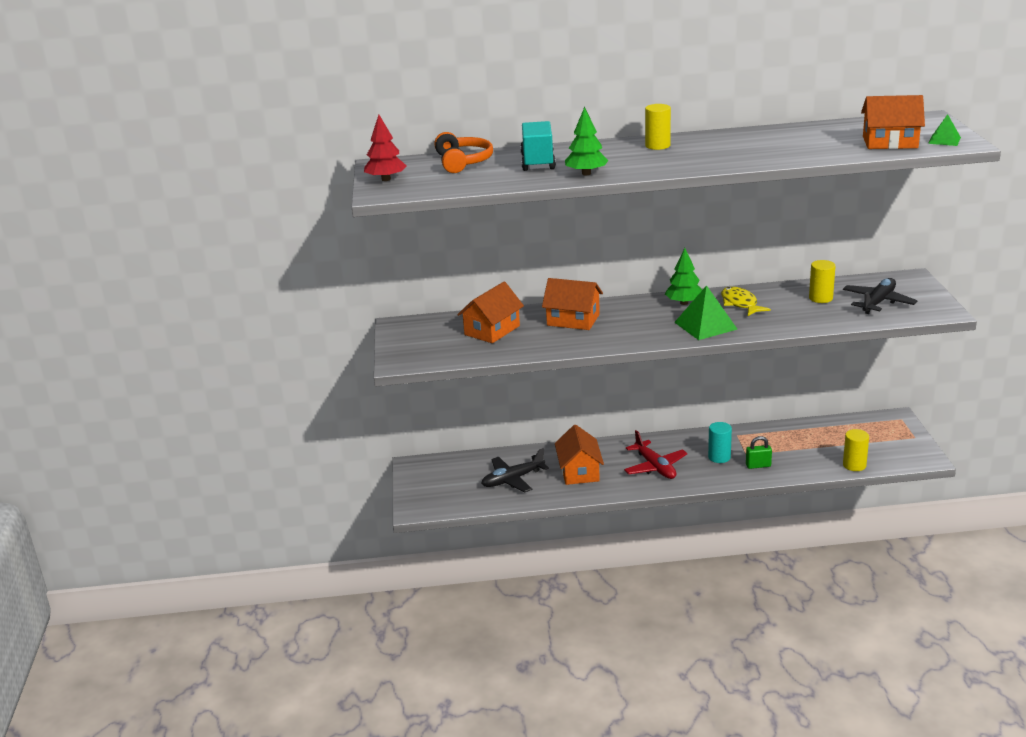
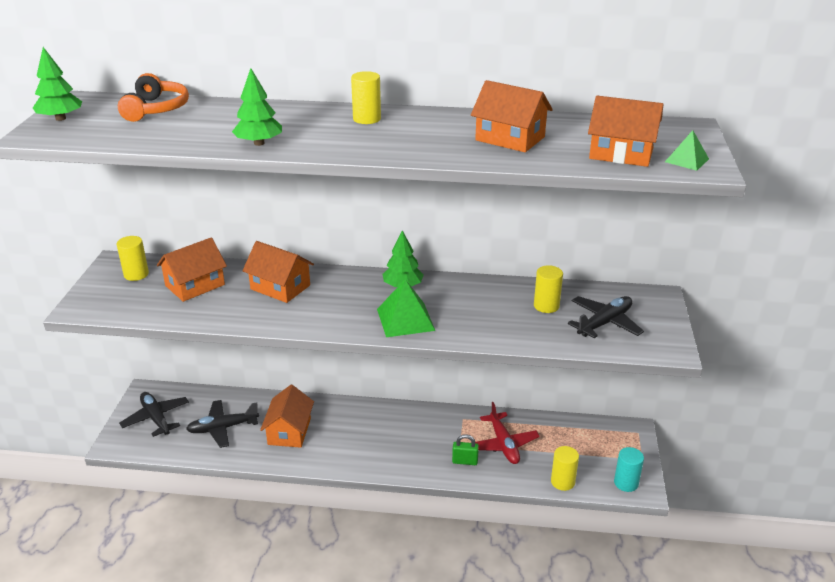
camera: 10 degrees right, 5 degrees up
red tree [364,115,407,181] -> green tree [33,47,82,121]
turquoise truck [520,121,556,171] -> none
red plane [624,430,688,479] -> red plane moved to [475,402,540,464]
turquoise cylinder [708,422,732,463] -> turquoise cylinder moved to [614,447,644,492]
yellow fish [721,287,771,316] -> none
none -> yellow cylinder [117,236,149,281]
none -> black plane [119,392,189,437]
none -> orange house [471,80,553,152]

